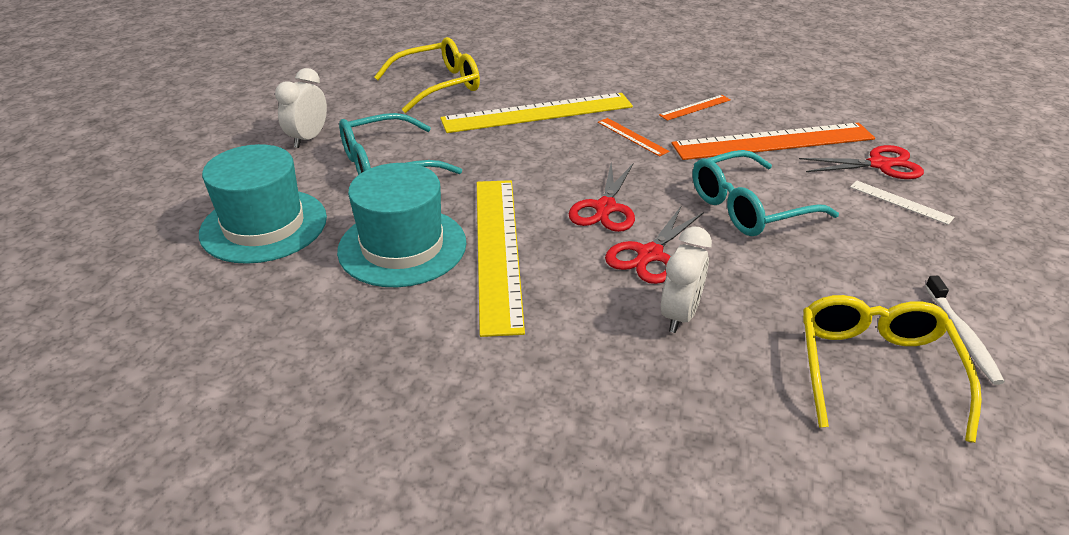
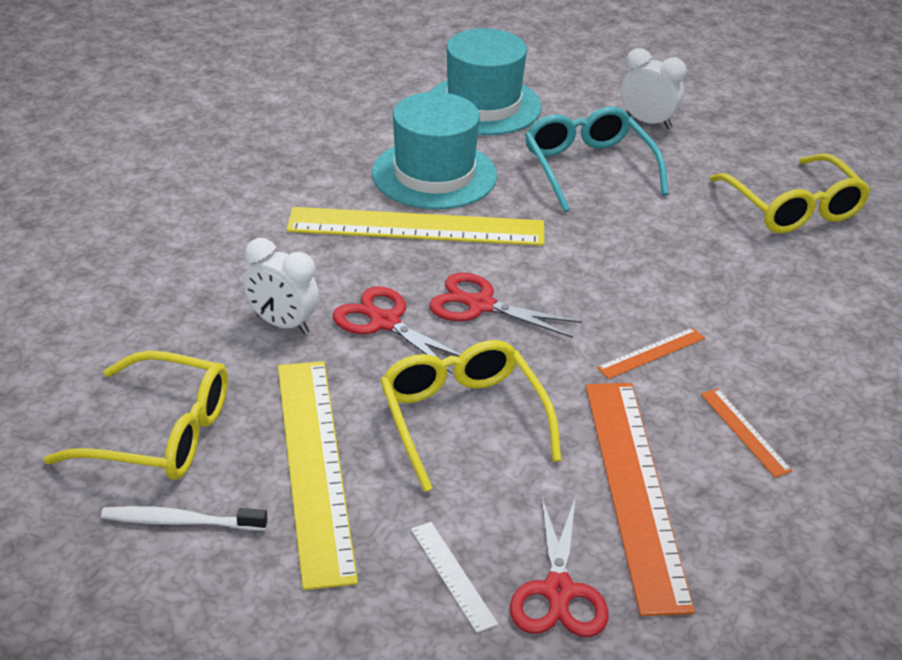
camera: 95 degrees right, 0 degrees up
yellow ruler [440,93,633,133] -> yellow ruler moved to [278,361,358,590]
turquoise glasses [692,150,839,236] -> yellow glasses [380,340,561,492]
white ruler [850,180,954,225] -> white ruler turned 75 degrees counterclockwise [411,522,498,633]

